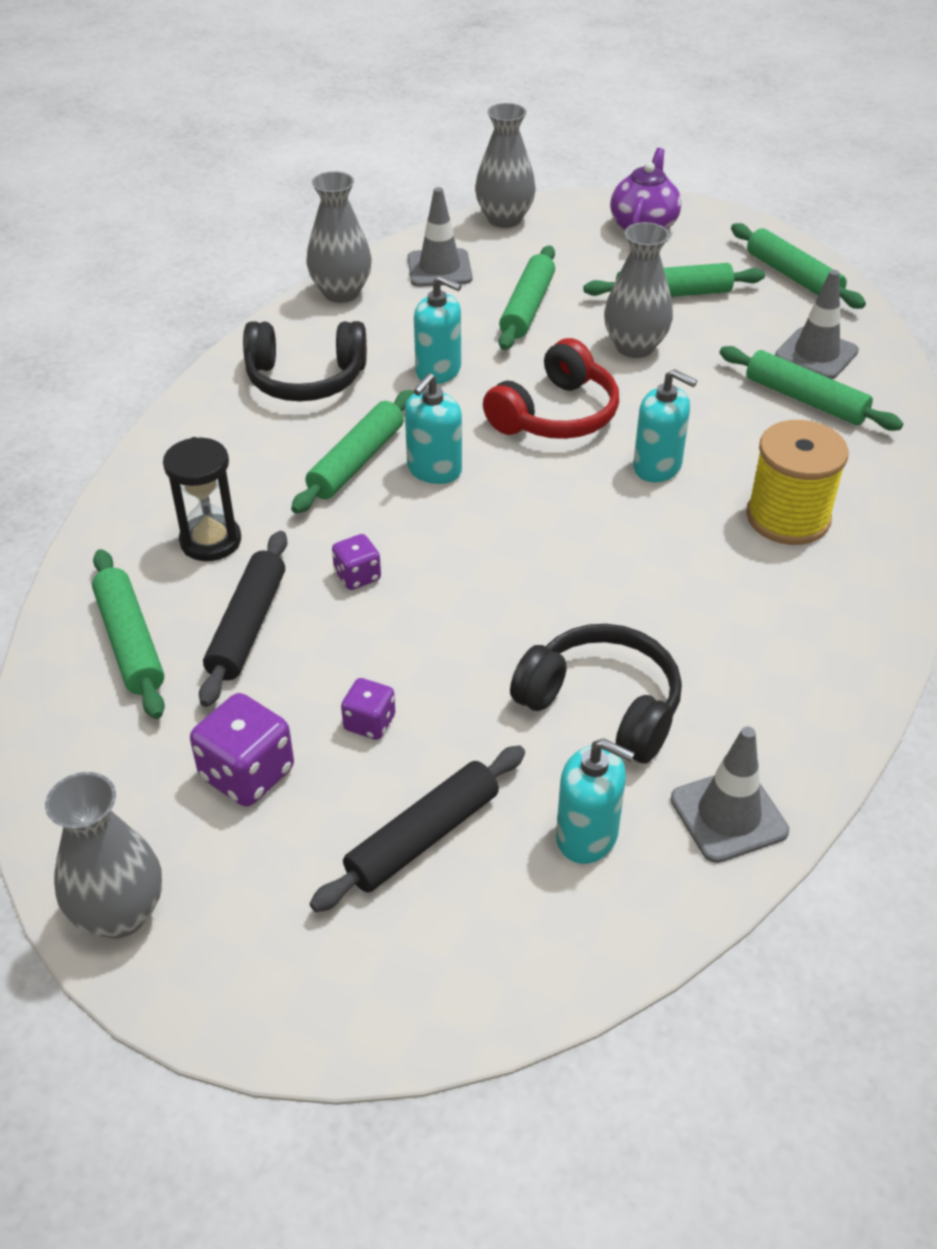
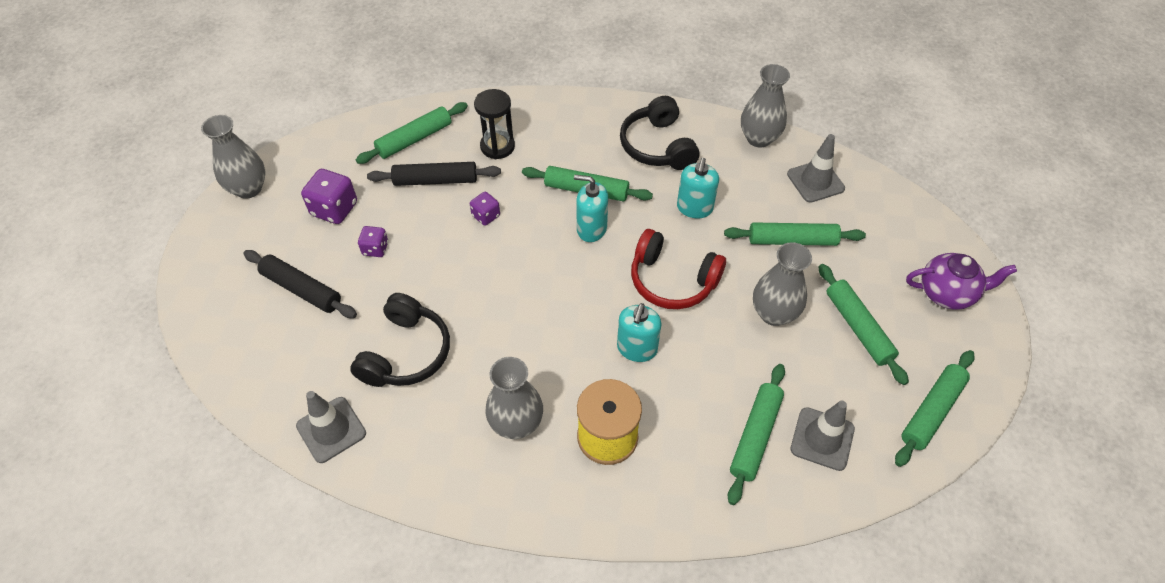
camera: 75 degrees right, 10 degrees up
grey vase [475,103,536,228] -> grey vase moved to [486,357,543,439]
turquoise soap dispenser [556,738,635,864] -> none

